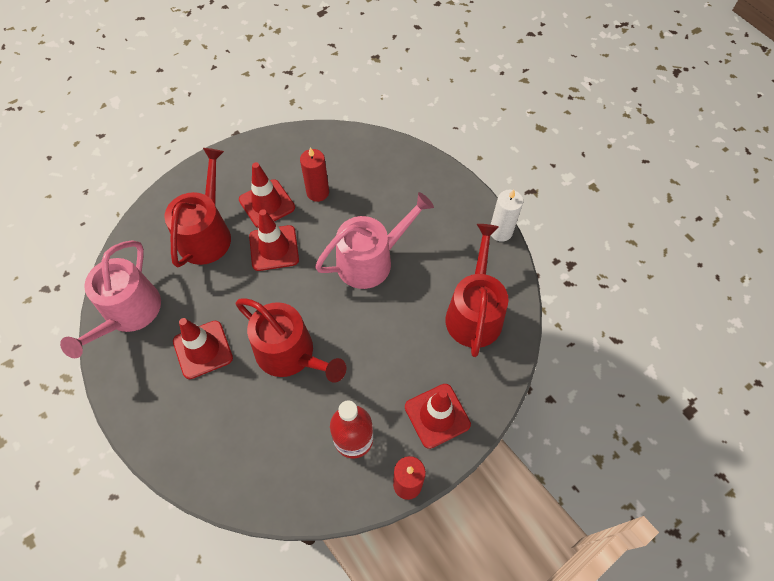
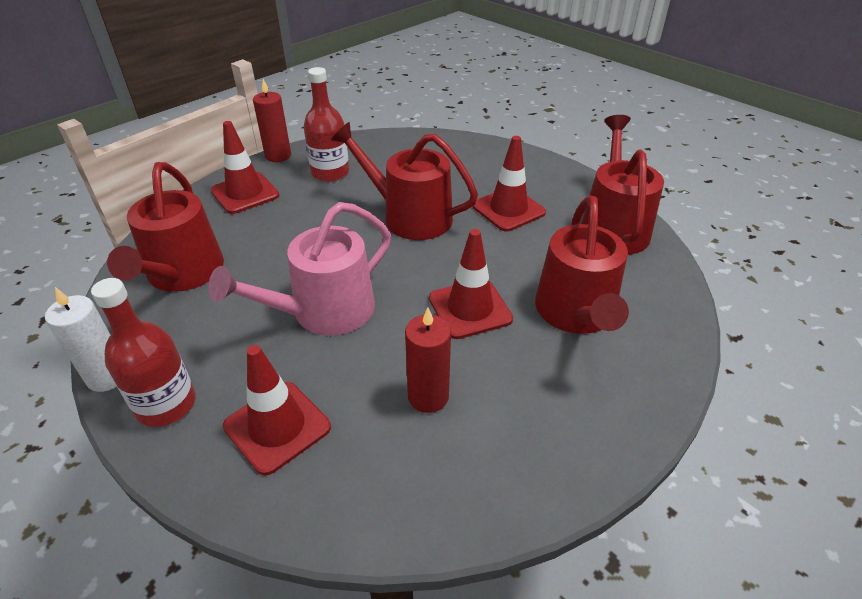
camera: 170 degrees right, 20 degrees down
pink watering can [60,240,161,358] -> red watering can [581,115,664,255]
red traffic cone [239,162,295,228] -> red traffic cone moved to [223,345,331,475]
none -> red bottle [91,278,196,427]

